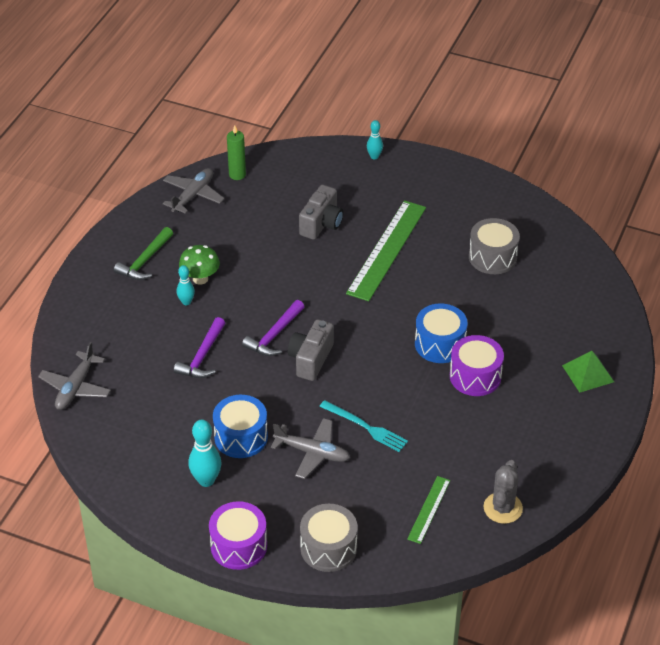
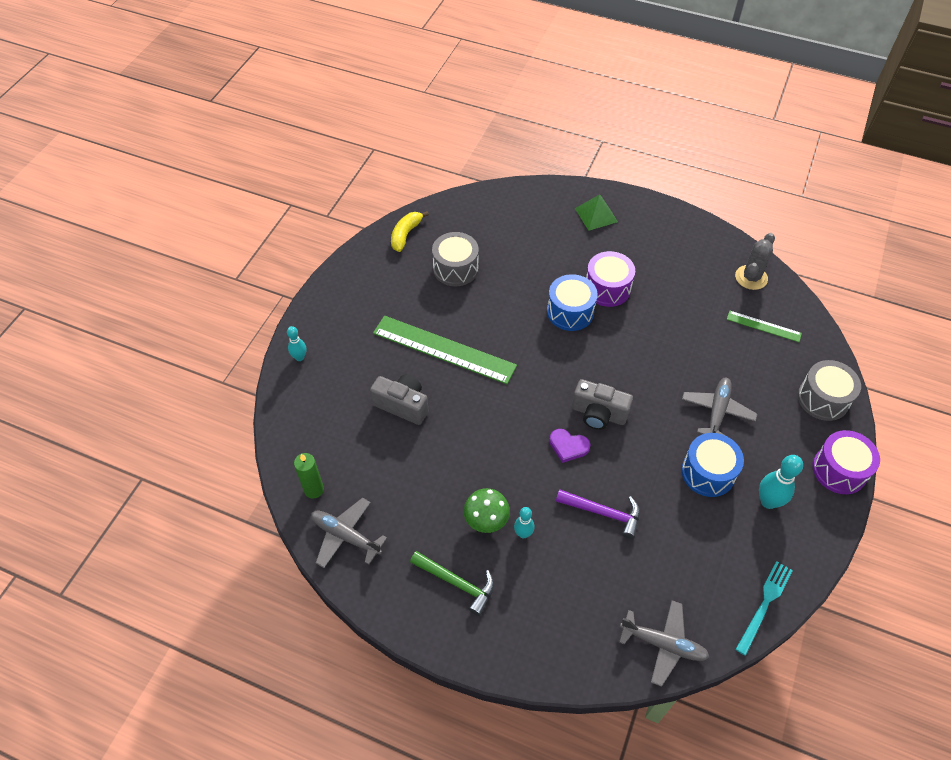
camera: 90 degrees left, 10 degrees up
purple hammer [242,300,304,356] -> purple heart [549,429,590,463]
turquoise fork [319,400,408,452] -> turquoise fork moved to [735,561,793,656]
grey cactus [483,460,523,524] -> grey cactus turned 75 degrees counterclockwise [735,233,775,290]
none -> yellow banana [391,211,429,252]

